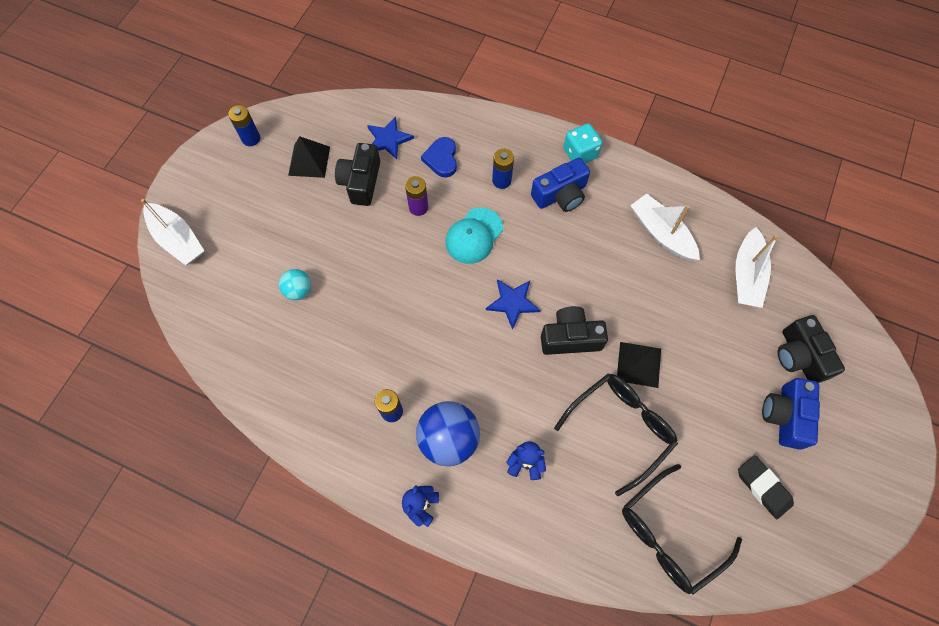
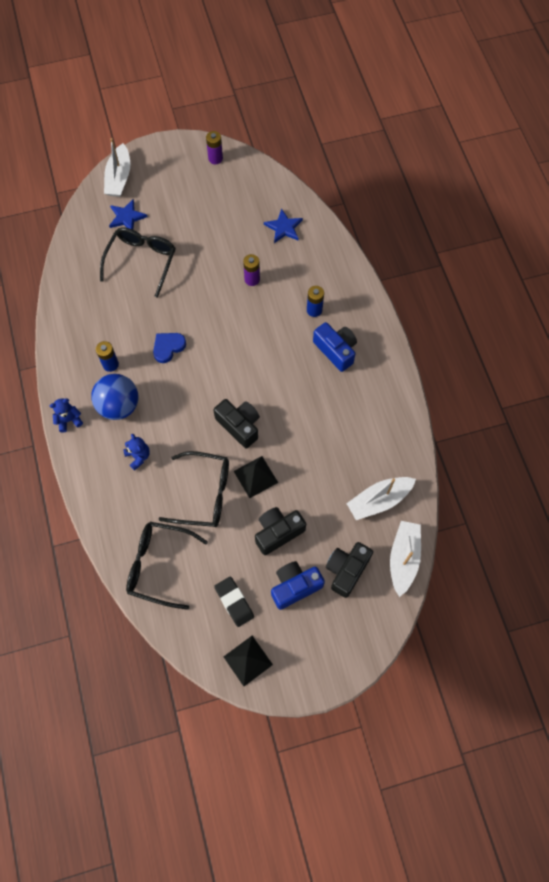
camera: 50 degrees right, 0 degrees up
blue battery [228,105,260,146] -> purple battery [206,131,223,164]
turquoise ball [279,269,311,300] -> black glasses [100,227,176,298]
black pyramid [288,136,330,178] -> black pyramid moved to [224,636,273,686]
black camera [335,143,380,206] -> black camera moved to [255,507,306,555]
blue heart [421,137,457,178] -> blue heart moved to [153,333,186,363]
turquoise cap [445,208,503,264] -> none
blue star [486,279,540,330] -> blue star moved to [109,199,148,230]
blue camera [531,158,590,212] -> blue camera turned 150 degrees counterclockwise [313,322,357,372]
turquoise dice [563,123,603,163] -> none
white boat [630,194,700,261] -> white boat moved to [390,521,421,597]
black eraser [738,455,794,519] -> black eraser turned 45 degrees counterclockwise [214,576,254,627]

